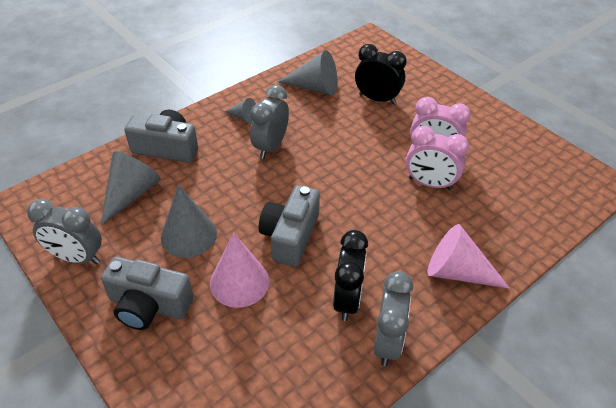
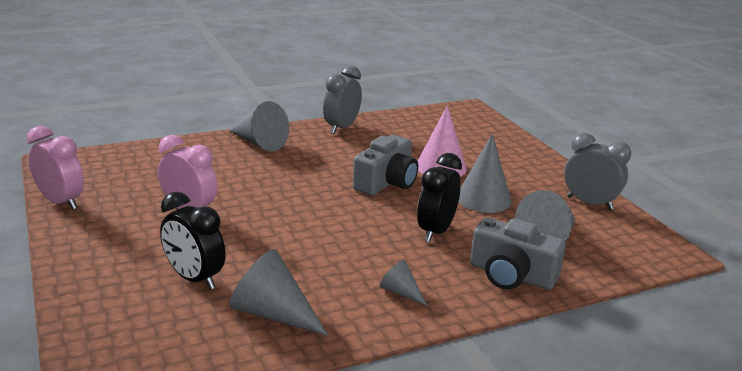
camera: 165 degrees left, 20 degrees down
grey camera [101,257,194,330] -> none
grey clock [250,85,289,159] -> none
black clock [333,230,368,321] -> black clock moved to [417,153,462,242]
pink clock [406,126,469,190] -> pink clock moved to [27,126,84,210]
pink cone [428,224,510,289] -> grey cone [229,101,289,152]

